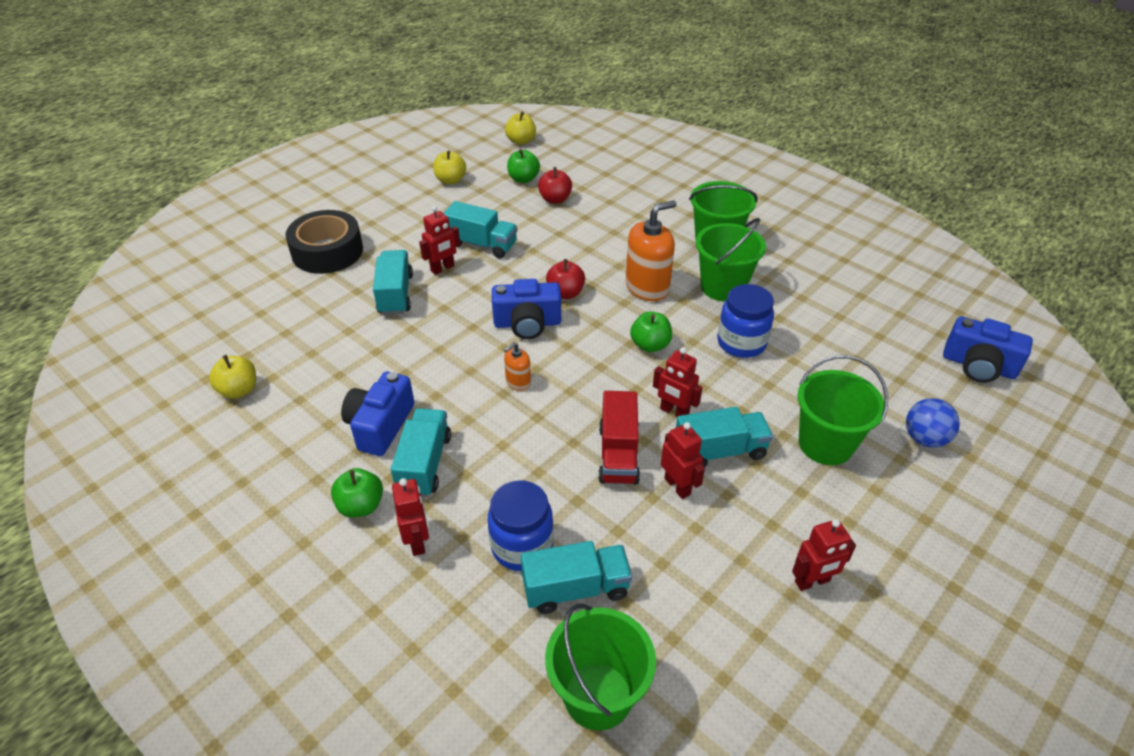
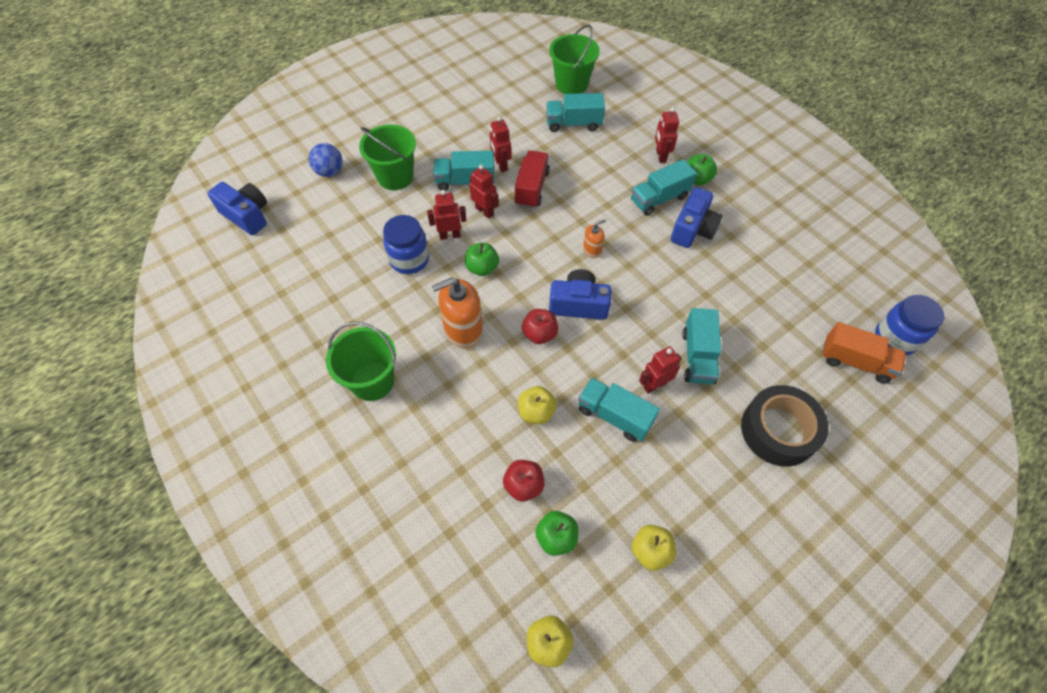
camera: 170 degrees left, 15 degrees up
yellow apple [209,355,256,399] -> yellow apple moved to [518,386,557,424]
turquoise truck [391,408,451,497] -> turquoise truck turned 45 degrees clockwise [631,159,697,216]
blue jar [488,480,554,571] -> blue jar moved to [875,295,945,356]
green bucket [696,218,766,302] -> none
red robot [792,519,856,591] -> red robot moved to [427,190,467,240]
none -> orange truck [822,322,906,384]

